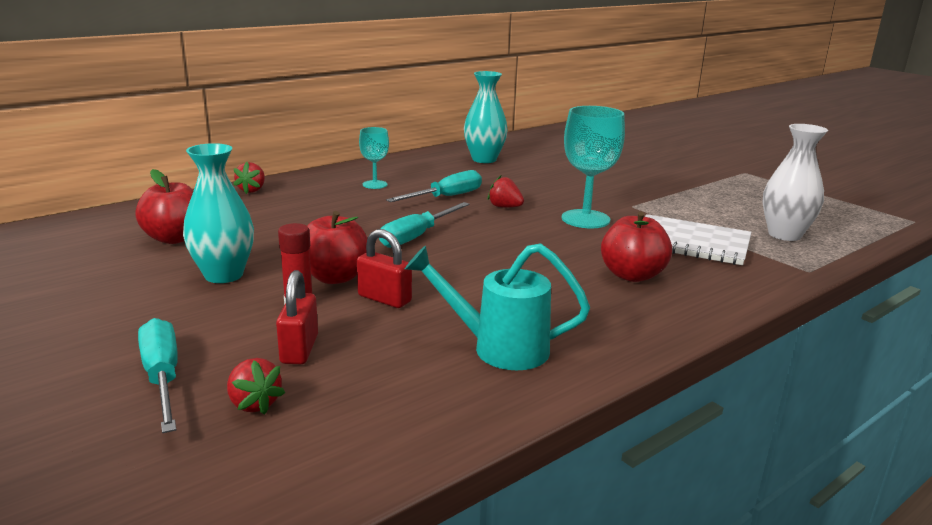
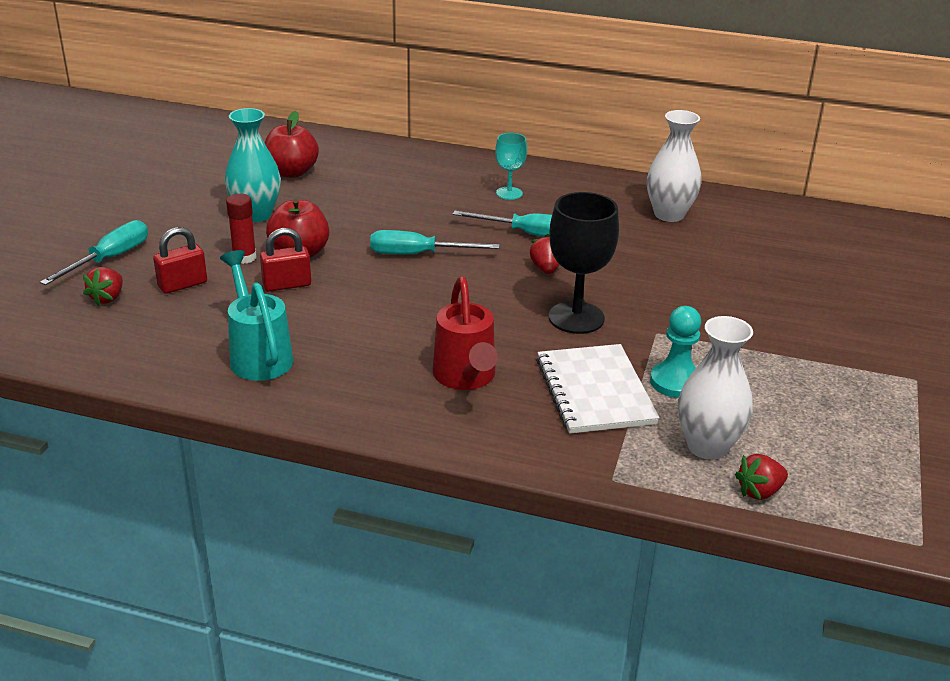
camera: 55 degrees right, 10 degrees up
red strawberry [233,162,265,194] -> red strawberry moved to [735,454,788,500]
red padlock [357,229,412,308] -> red padlock turned 75 degrees clockwise [260,228,311,292]
turquoise vase [464,71,508,163] -> white vase [647,110,702,222]
turquoise goblet [562,106,625,228] -> black goblet [549,192,619,334]
red apple [601,212,672,282] -> red watering can [433,277,498,390]
none -> turquoise pawn [650,306,701,398]

